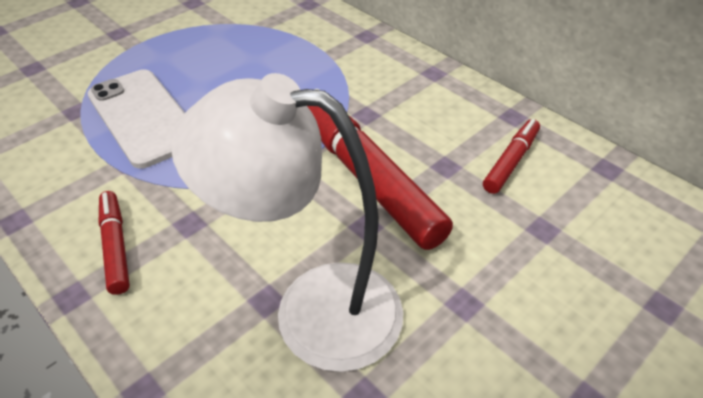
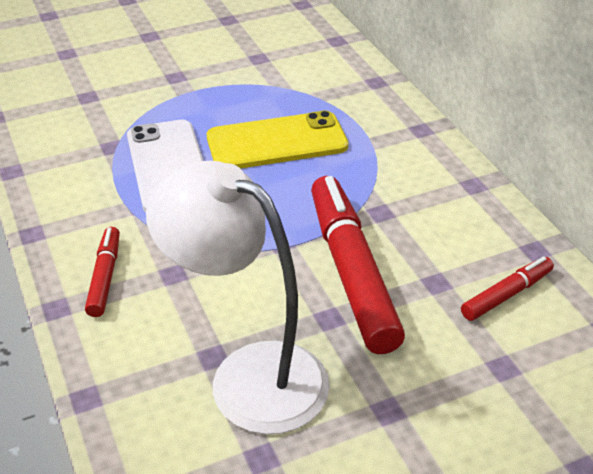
camera: 20 degrees right, 5 degrees down
none -> yellow phone [207,111,348,169]

